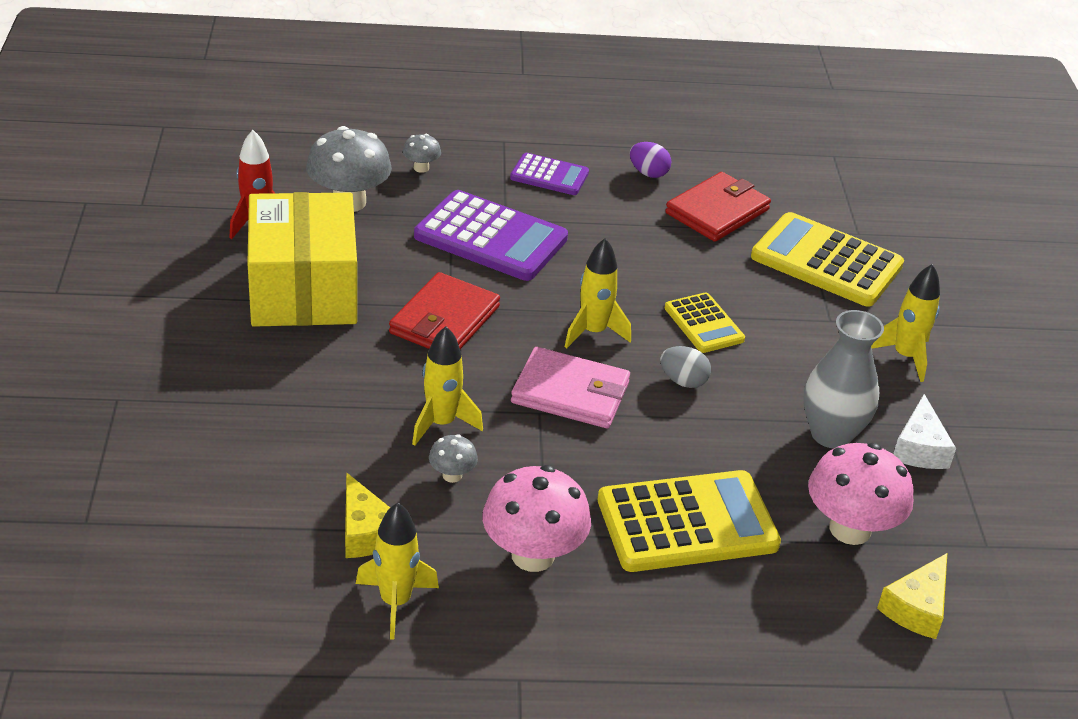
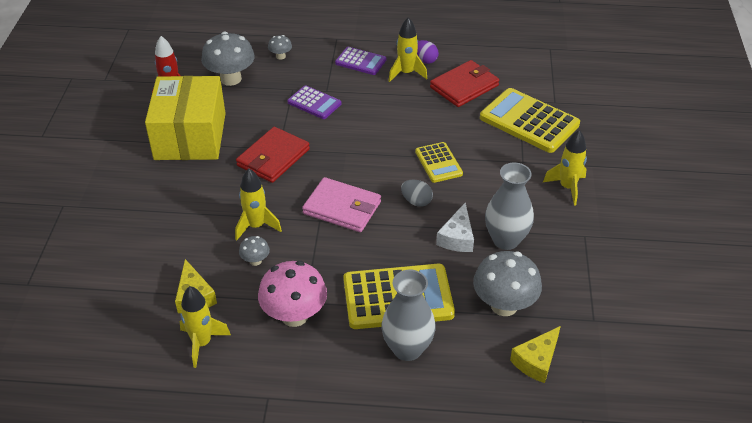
camera: 10 degrees right, 5 degrees up
purple calculator [414,190,568,281] -> purple calculator [287,85,341,119], size x0.56
yellow rocket [565,238,631,348] -> yellow rocket moved to [389,17,427,82]
pink mushroom [808,443,914,545] -> grey mushroom [473,251,542,316]
white cheese [893,394,956,469] -> white cheese moved to [436,203,474,252]
none -> grey vase [381,269,436,361]

